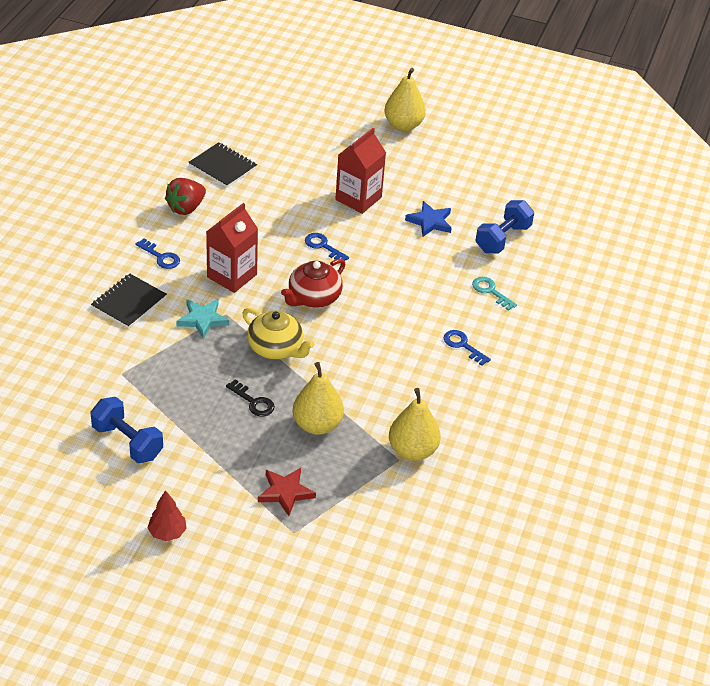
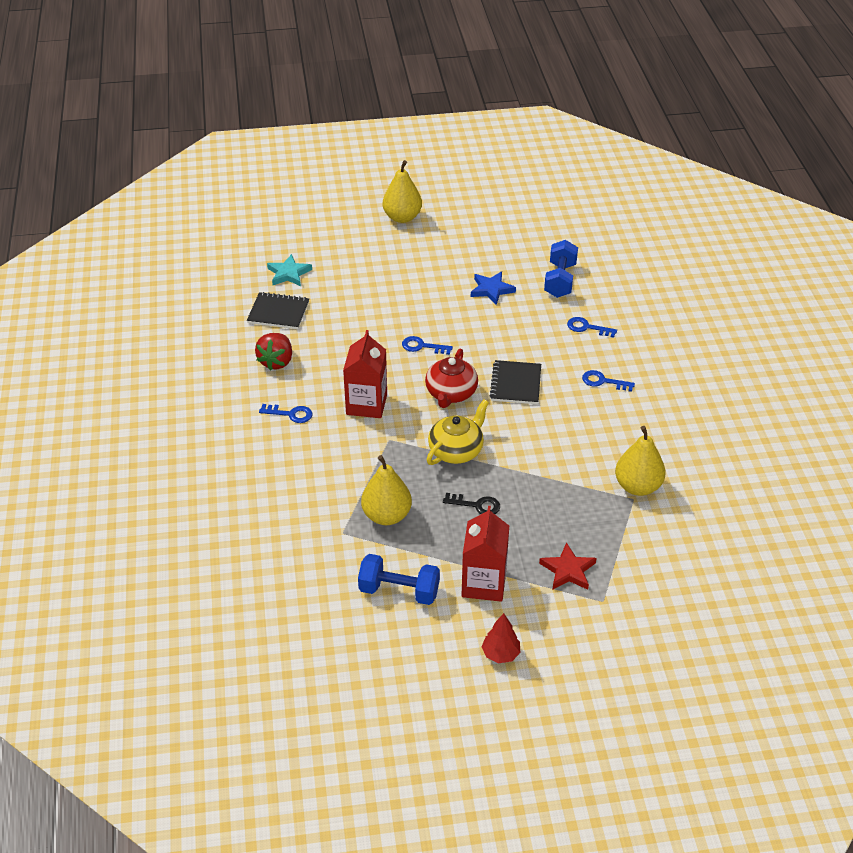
camera: 25 degrees left, 0 degrees up
black notebook [91,274,167,328] -> black notebook moved to [489,360,541,404]
turquoise star [176,299,229,339] -> turquoise star moved to [267,254,312,286]
yellow teapot [242,308,315,359] -> yellow teapot turned 60 degrees counterclockwise [427,400,489,465]
yellow pear [293,362,344,435] -> yellow pear moved to [361,455,412,525]
red carton [335,128,386,214] -> red carton moved to [462,506,509,602]
turquoise key [472,277,517,311] -> blue key [567,317,617,338]

